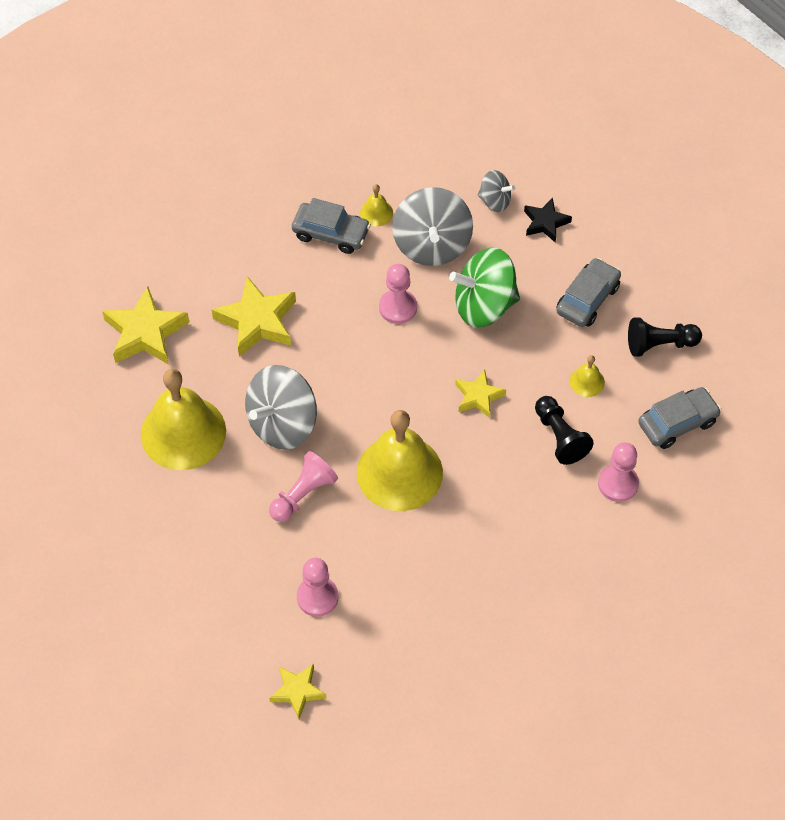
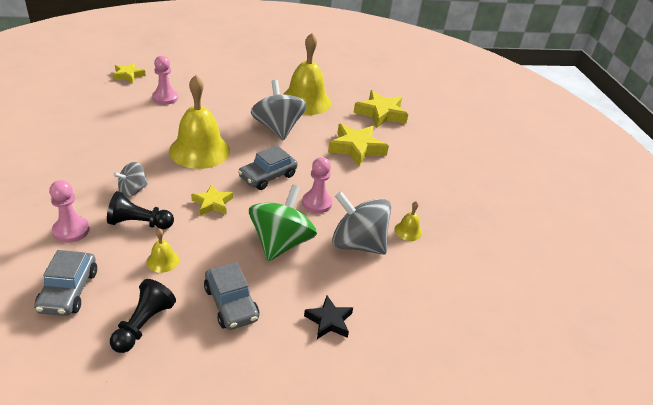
camera: 115 degrees right, 20 degrees down
pink pawn [269,451,338,522] -> none
grey car [292,198,371,254] -> grey car moved to [238,145,298,190]
grey spinning top [478,170,515,212] -> grey spinning top moved to [113,162,148,197]

